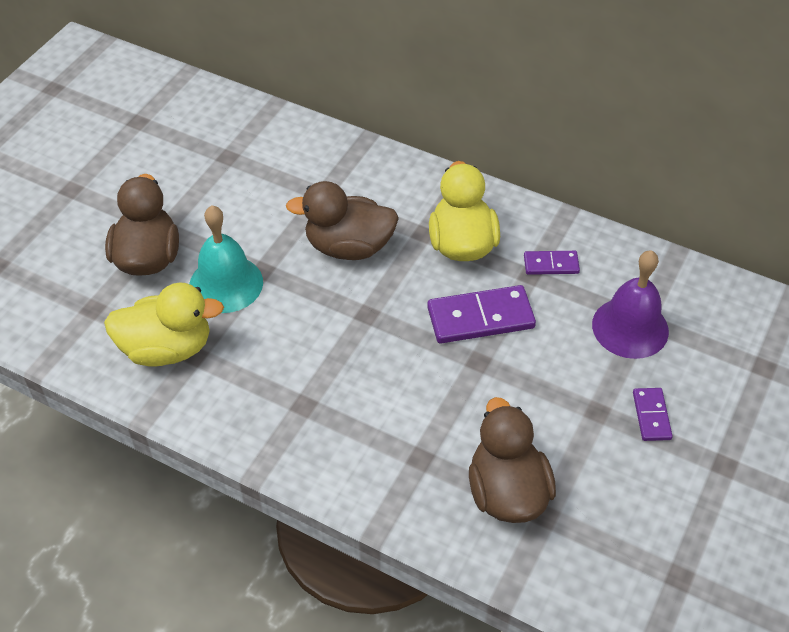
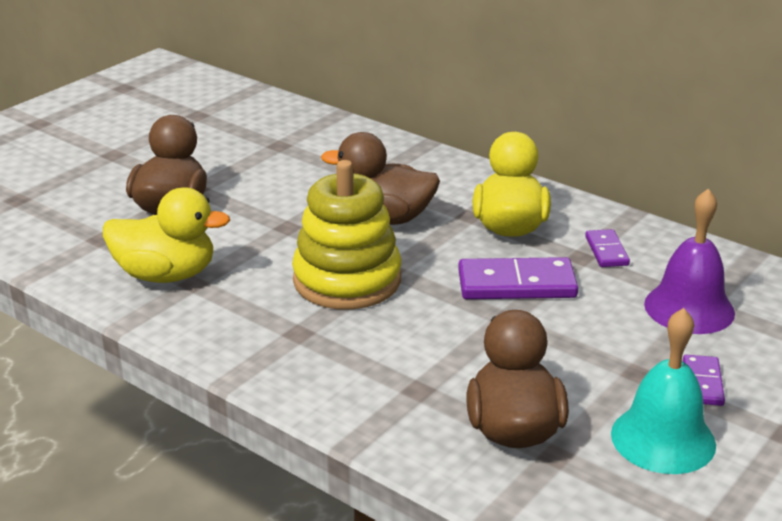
camera: 10 degrees right, 20 degrees down
turquoise bell [189,206,263,313] -> turquoise bell moved to [611,308,716,474]
purple domino [524,251,580,275] -> purple domino turned 75 degrees clockwise [585,229,630,267]
none -> yellow stacking toy [292,160,401,309]

